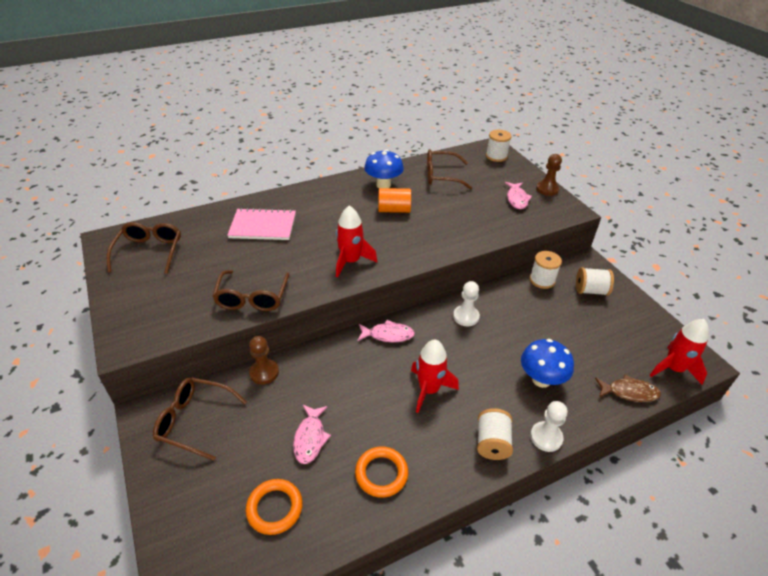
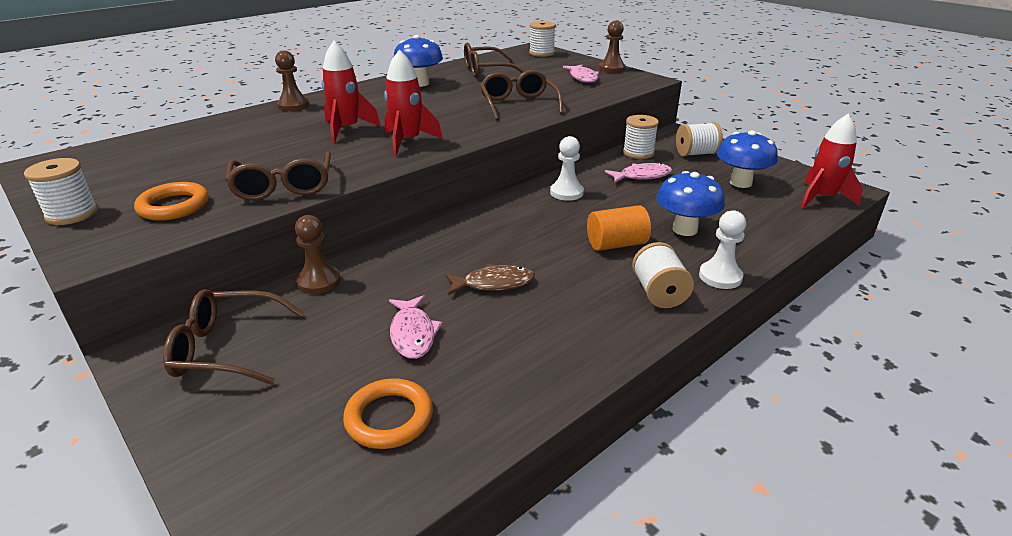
camera: 15 degrees left, 10 degrees down
brown glasses [107,222,181,274] -> brown glasses moved to [480,70,563,120]
pink notebook [227,208,296,240] -> none
orange ring [355,447,408,498] -> orange ring moved to [134,182,209,221]
pink fish [358,320,415,342] -> pink fish moved to [605,163,672,183]
orange cylinder [378,188,411,213] -> orange cylinder moved to [587,205,651,251]
red rocket [411,339,459,413] -> red rocket moved to [321,41,381,143]
brown fish [595,375,661,402] -> brown fish moved to [445,264,535,295]
none -> white spool [24,158,98,225]
none -> brown pawn [275,50,309,111]
none -> blue mushroom [717,130,778,188]

